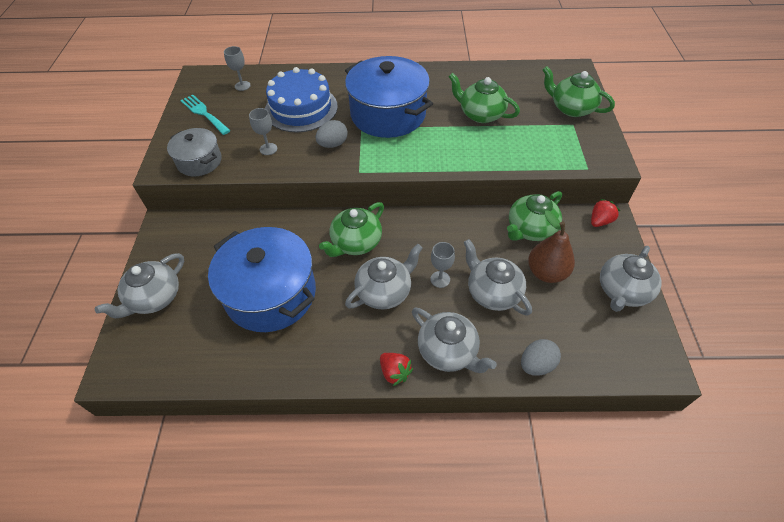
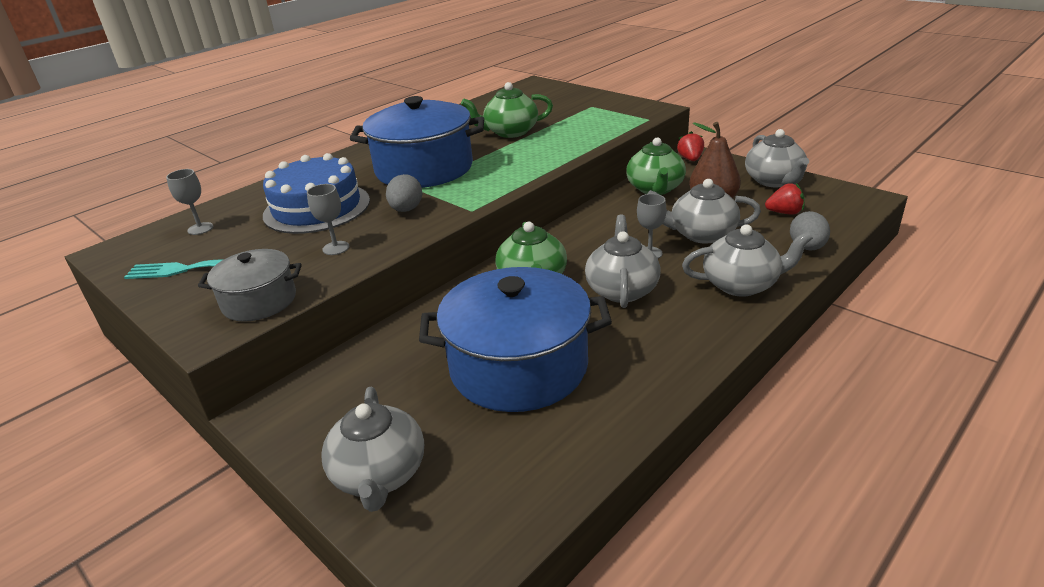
camera: 45 degrees left, 20 degrees down
red strawberry [380,353,413,386] -> red strawberry moved to [765,183,805,215]
green teapot [543,66,615,117] -> none

